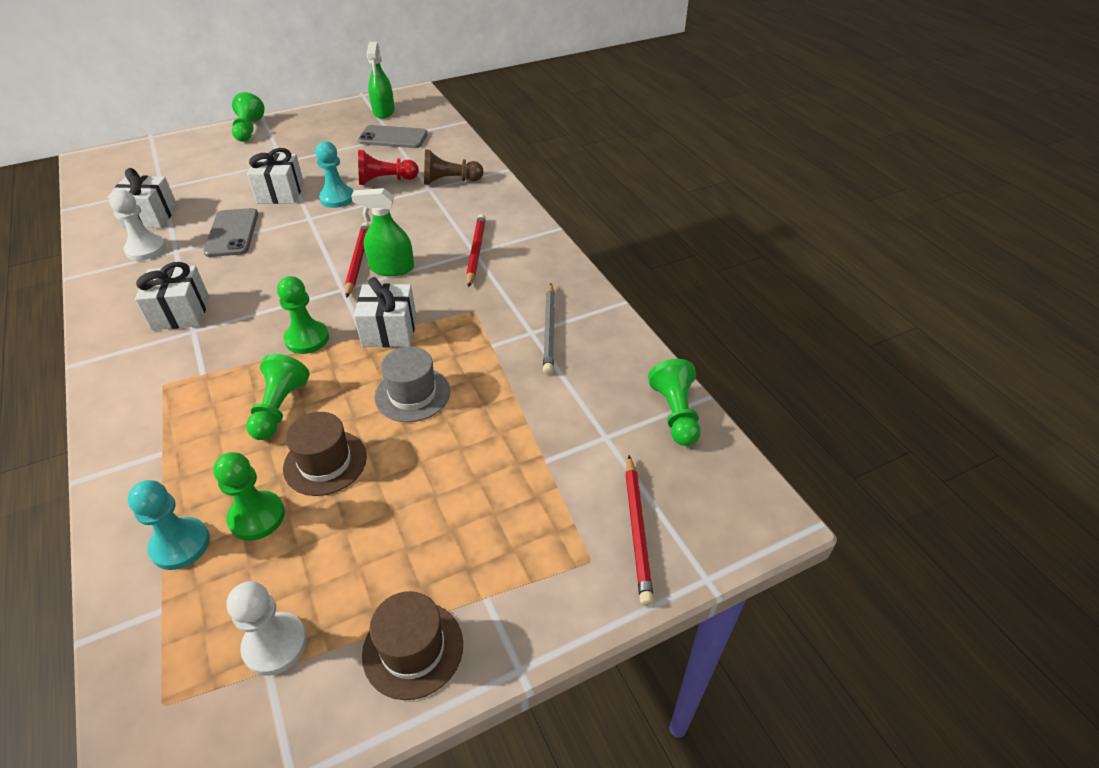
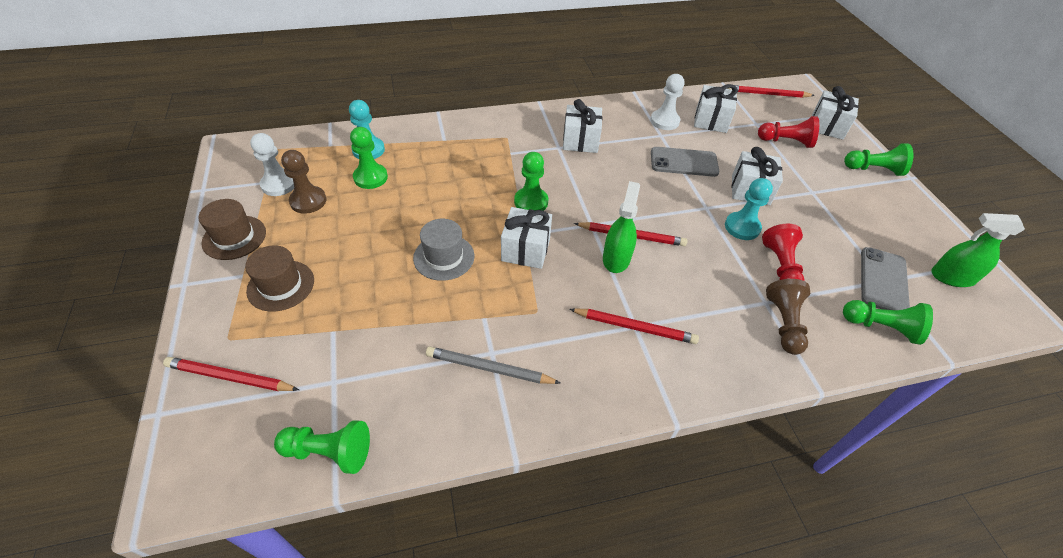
camera: 100 degrees right, 5 degrees up
green pawn [246,354,310,440] -> green pawn moved to [843,300,933,345]
brown hat [283,412,367,496] -> brown hat moved to [245,245,314,312]
none -> brown pawn [281,150,326,214]
none -> red pencil [728,85,815,98]
none -> red pawn [758,116,819,148]
none -> white gift [812,86,859,140]

